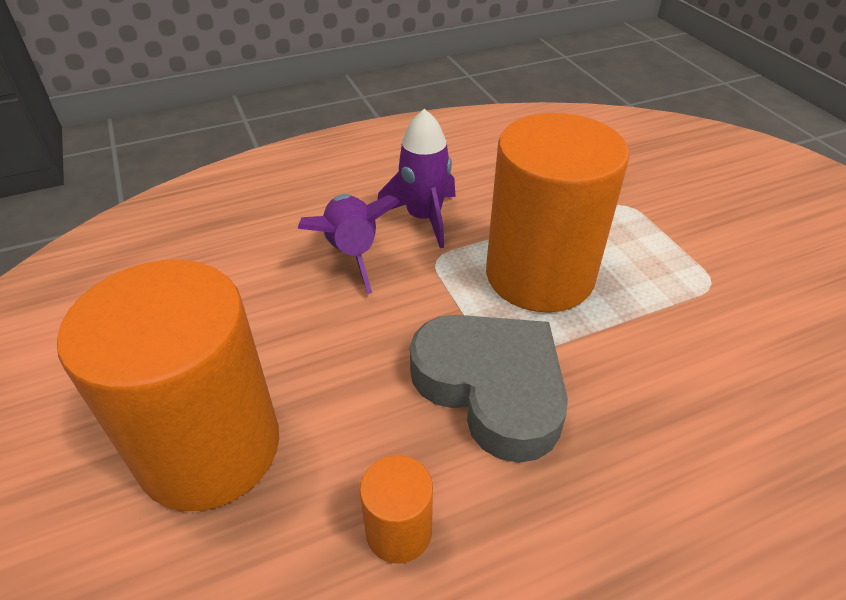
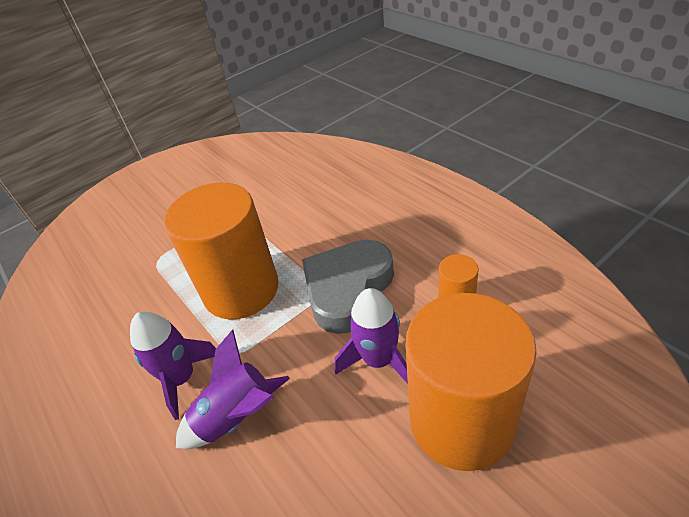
camera: 100 degrees left, 0 degrees up
none -> purple rocket [335,288,408,384]

